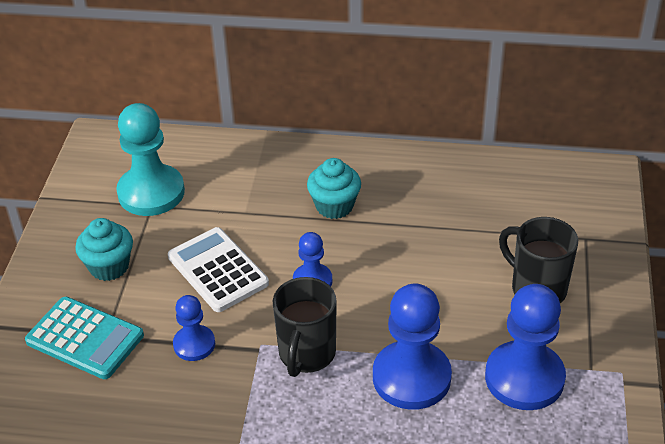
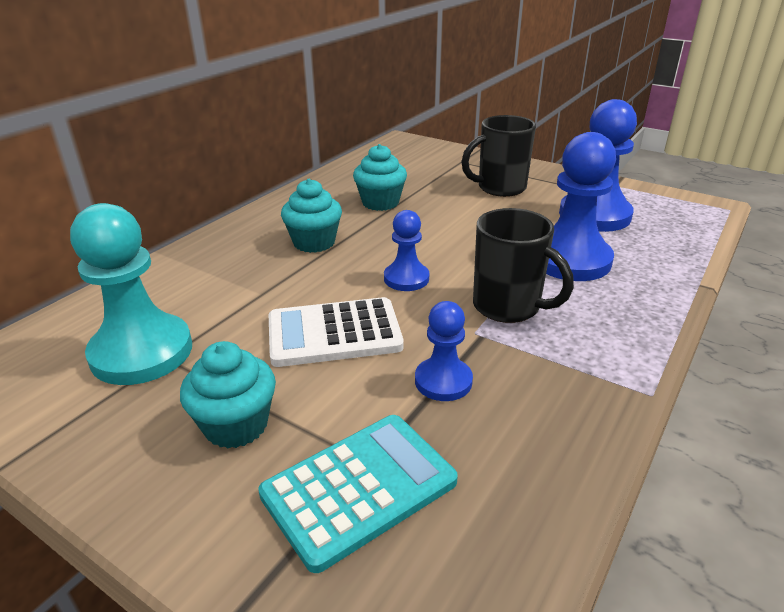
camera: 65 degrees left, 10 degrees down
none -> turquoise cupcake [353,144,407,211]

